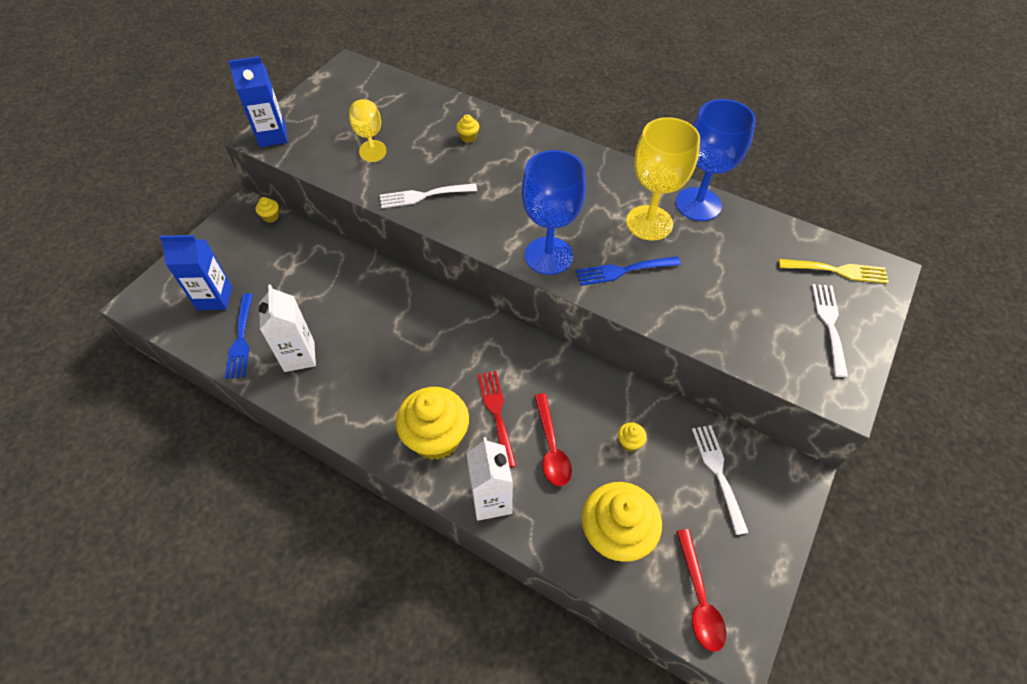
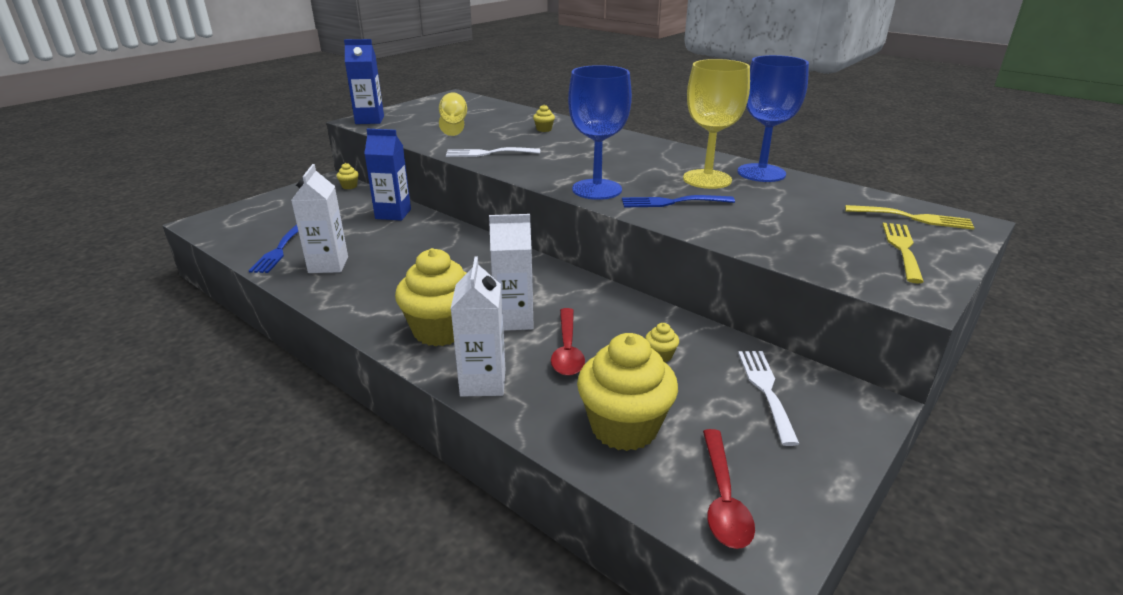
camera: 10 degrees right, 25 degrees down
blue carton [159,235,232,310] -> blue carton moved to [364,129,411,221]
red fork [478,371,516,468] -> white carton [489,214,534,331]
white fork [812,284,848,377] -> yellow fork [882,223,924,283]

